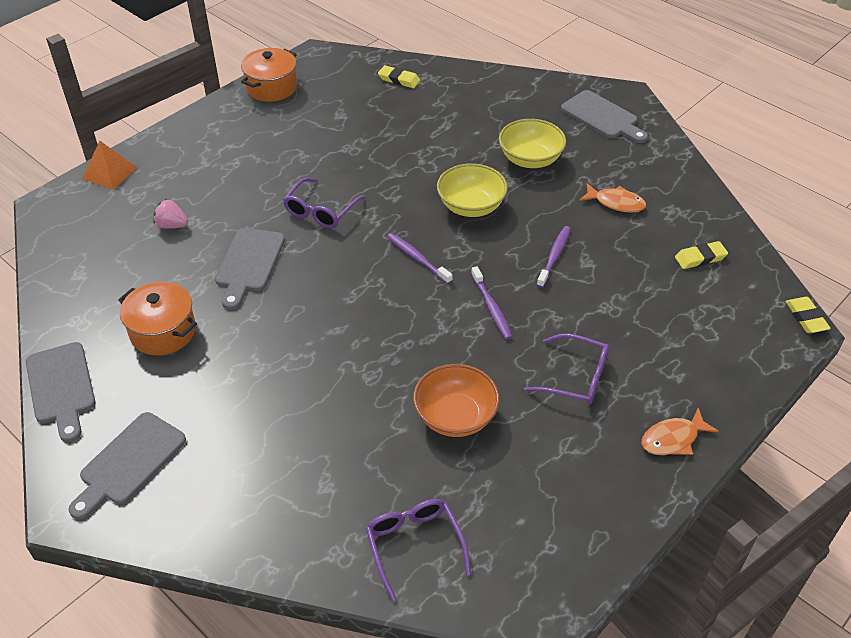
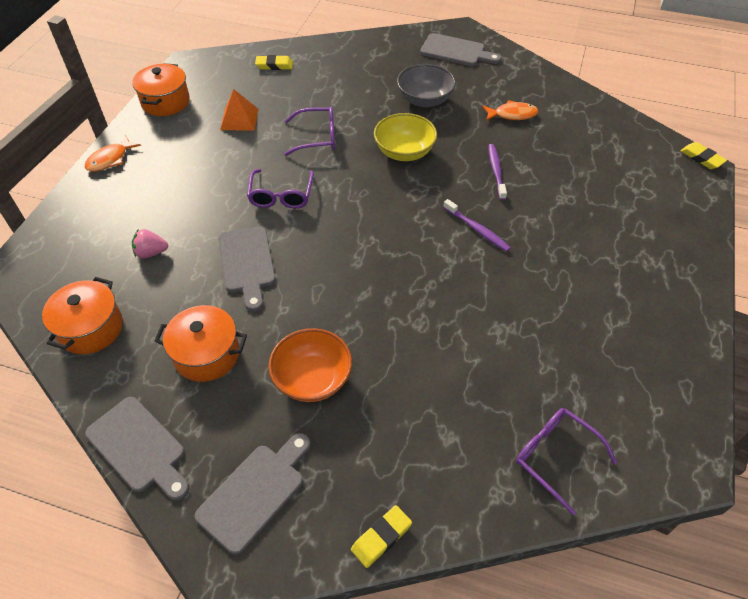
camera: 25 degrees left, 5 degrees up
grey cutting board [68,412,186,520] -> grey cutting board turned 150 degrees counterclockwise [195,433,311,555]
orange pyramid [82,141,137,190] -> orange pyramid moved to [220,89,258,130]
purple toothbrush [387,233,453,284] -> none
orange bowl [413,364,500,437] -> orange bowl moved to [268,328,352,402]
yellow bowl [499,119,566,168] -> grey bowl [397,64,456,107]
purple glasses [524,333,609,405] -> purple glasses moved to [284,107,335,156]
orange fish [641,408,719,455] -> orange fish moved to [85,135,141,172]
yellow eraser [675,241,728,269] -> yellow eraser moved to [351,505,412,568]
none -> orange pot [42,277,123,354]

